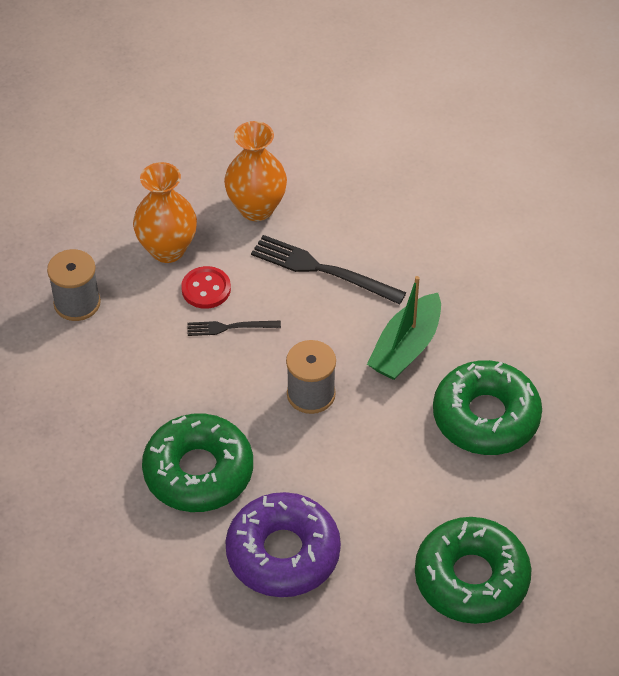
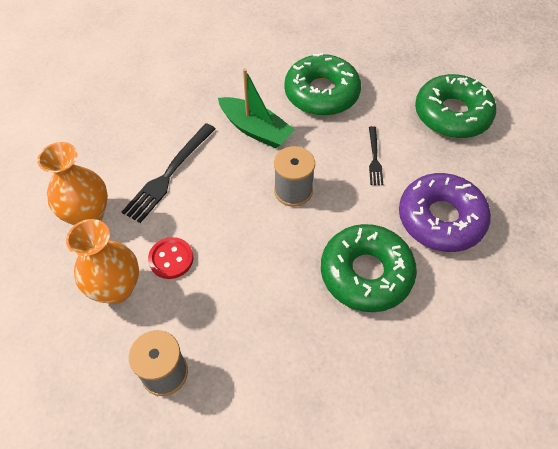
camera: 85 degrees left, 5 degrees up
black fork [187,321,281,336] -> black fork moved to [369,126,383,185]

